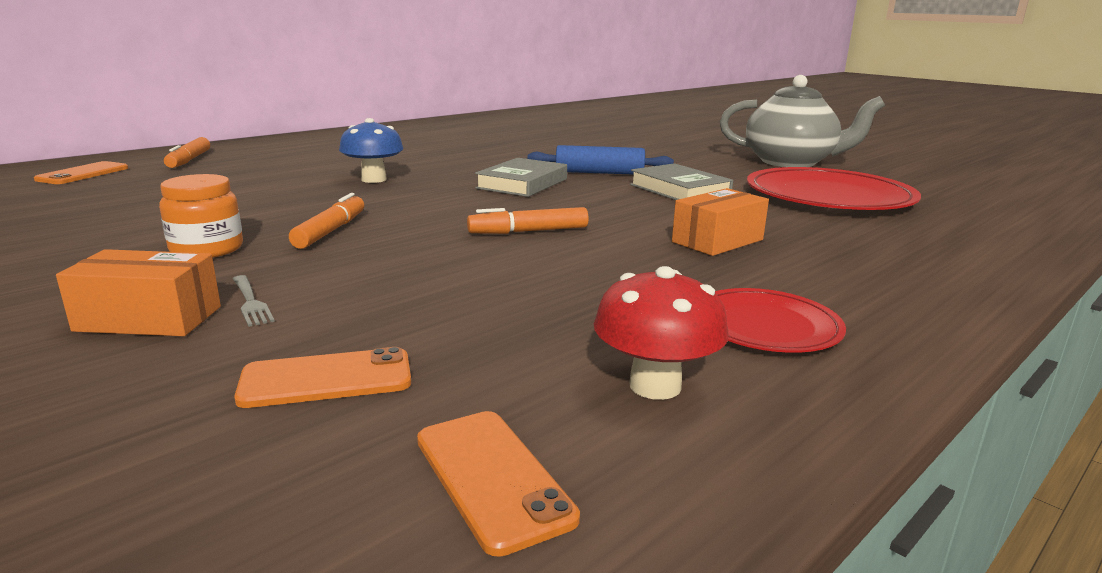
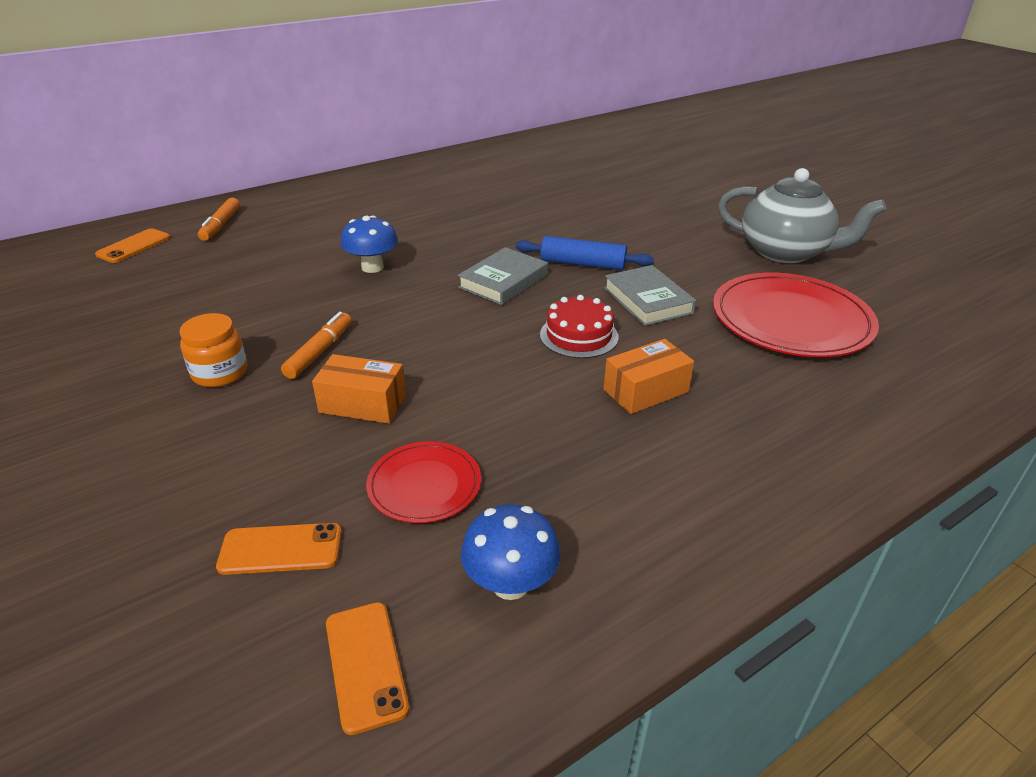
camera: 10 degrees right, 15 degrees up
orange box [56,249,221,336] -> orange box moved to [312,354,406,424]
grey fork [233,275,275,327] -> none
orange marker [467,207,589,234] -> none
red mushroom [594,266,729,400] -> blue mushroom [461,504,561,600]
red plate [715,288,846,353] -> red plate moved to [366,441,481,523]
none -> red cake [540,295,618,358]

